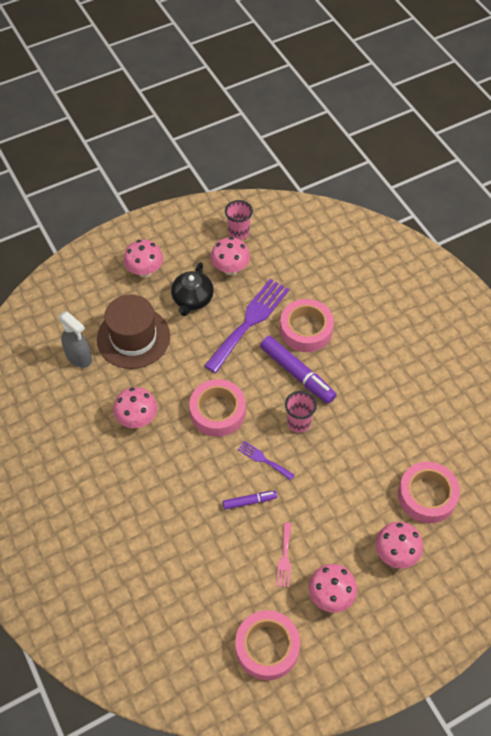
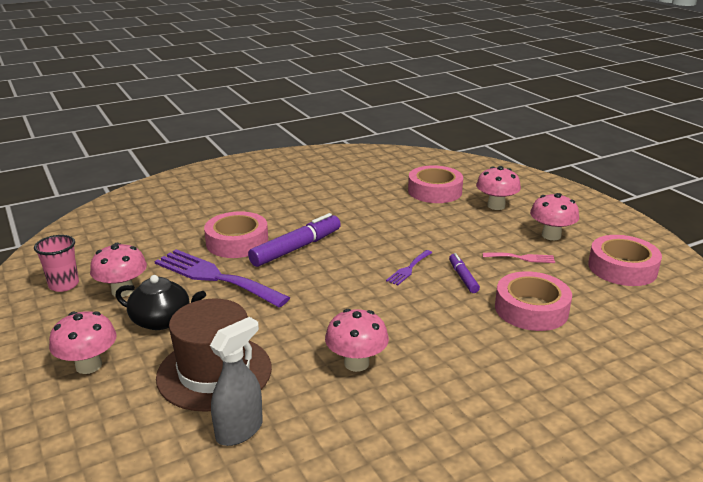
camera: 90 degrees left, 30 degrees down
pink tape [189,379,246,437] -> pink tape moved to [495,271,572,331]
pink cup [285,391,317,433] -> none

